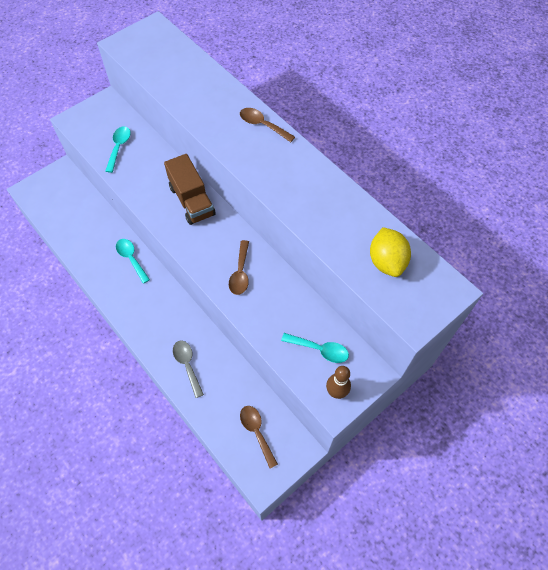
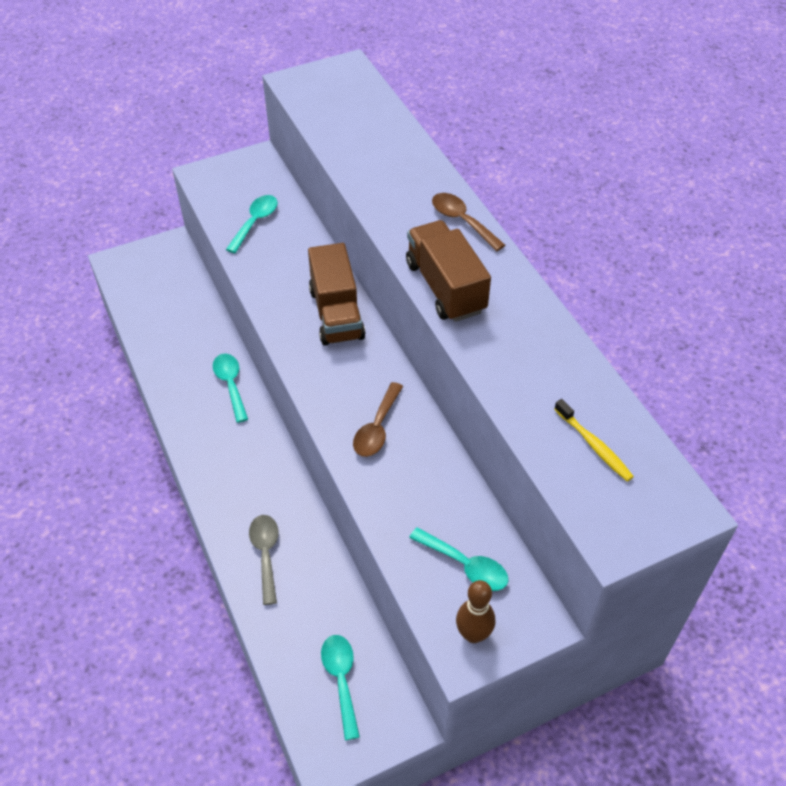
camera: 15 degrees right, 10 degrees down
brown spoon [240,406,278,469] -> turquoise spoon [321,635,360,740]
yellow lemon [370,227,411,277] -> yellow toothbrush [554,399,634,482]
none -> brown truck [406,220,491,322]

